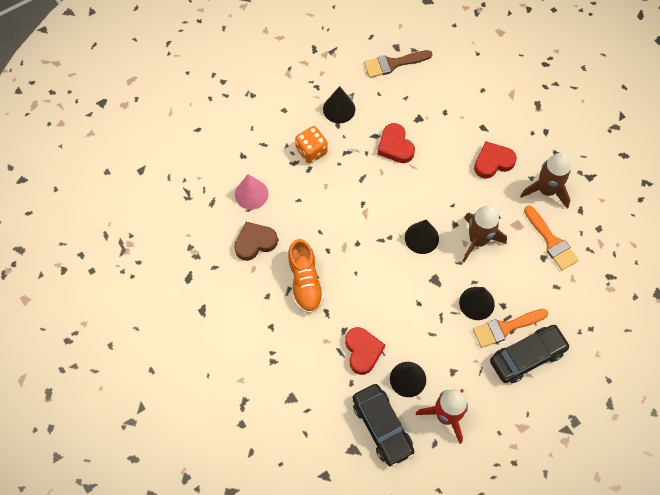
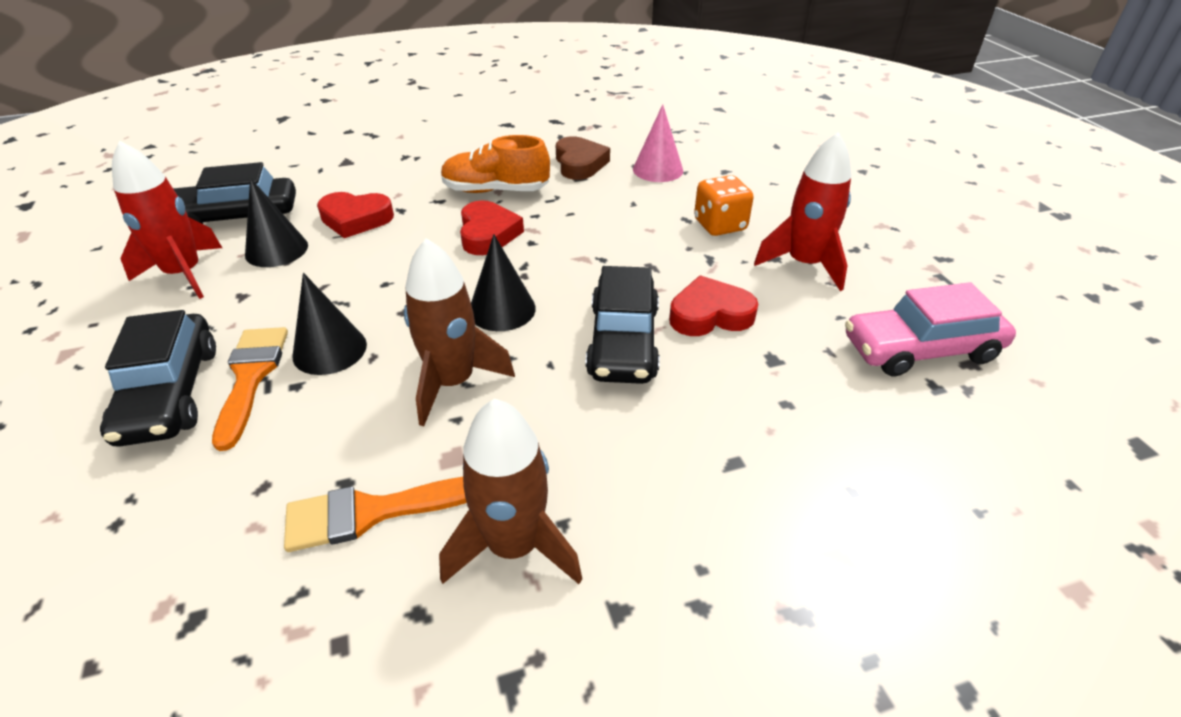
camera: 105 degrees right, 25 degrees down
black cone [323,86,355,123] -> red rocket [754,132,851,291]
brown brush [364,50,432,78] -> pink car [845,282,1016,376]
red heart [474,141,517,179] -> red heart moved to [460,200,524,255]
none -> black car [585,266,660,384]

